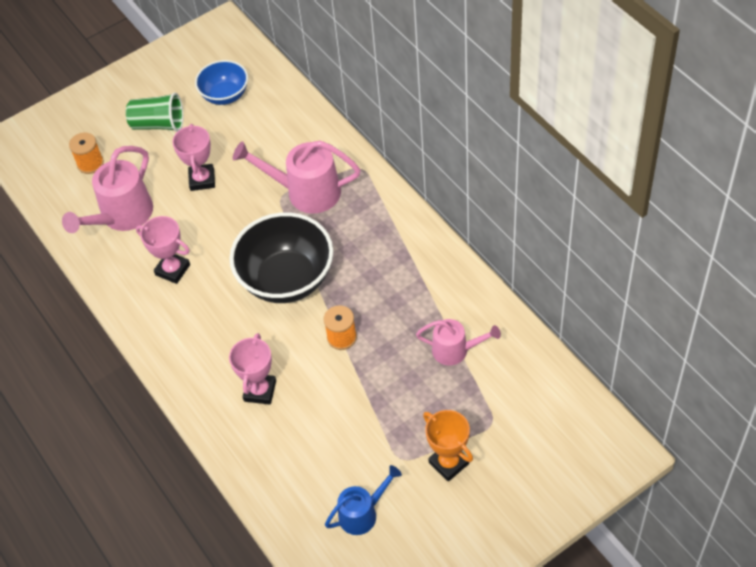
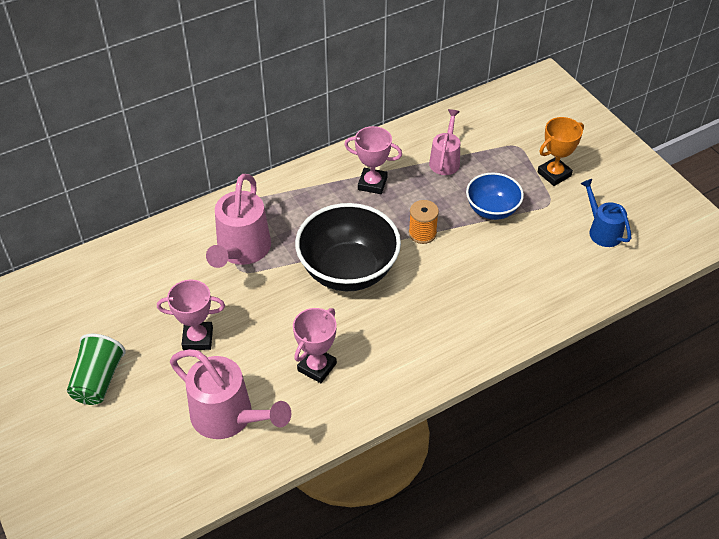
camera: 90 degrees left, 5 degrees down
orange spool [69,132,104,174] -> none
blue bowl [195,60,248,105] -> blue bowl moved to [466,173,524,220]
pink trophy [229,333,276,404] -> pink trophy moved to [344,126,402,194]

